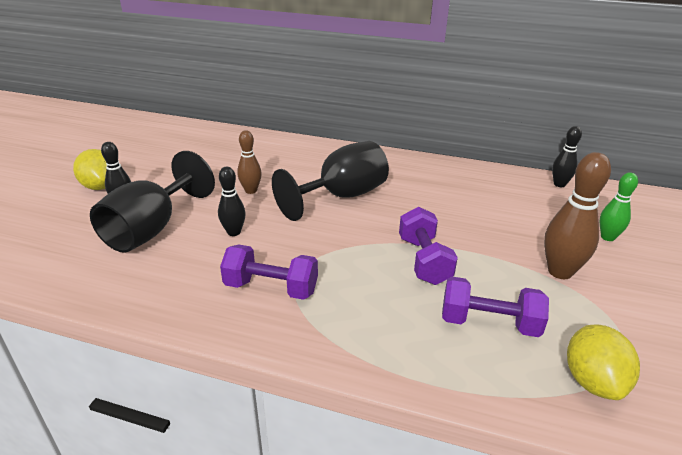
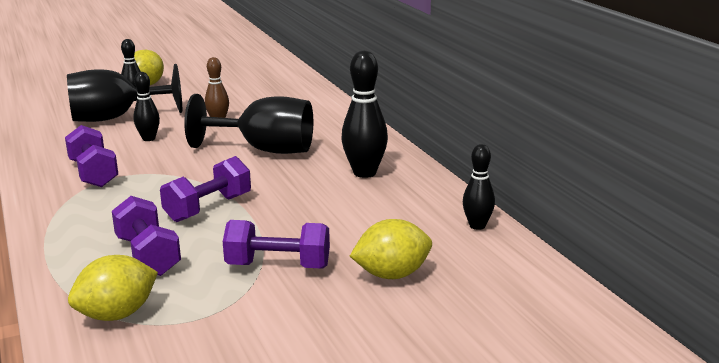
camera: 50 degrees right, 10 degrees down
brown bowling pin [544,152,611,279] -> purple dumbbell [223,220,330,268]
green bowling pin [599,172,638,241] -> yellow lemon [350,219,432,279]
none -> black bowling pin [341,51,388,178]

